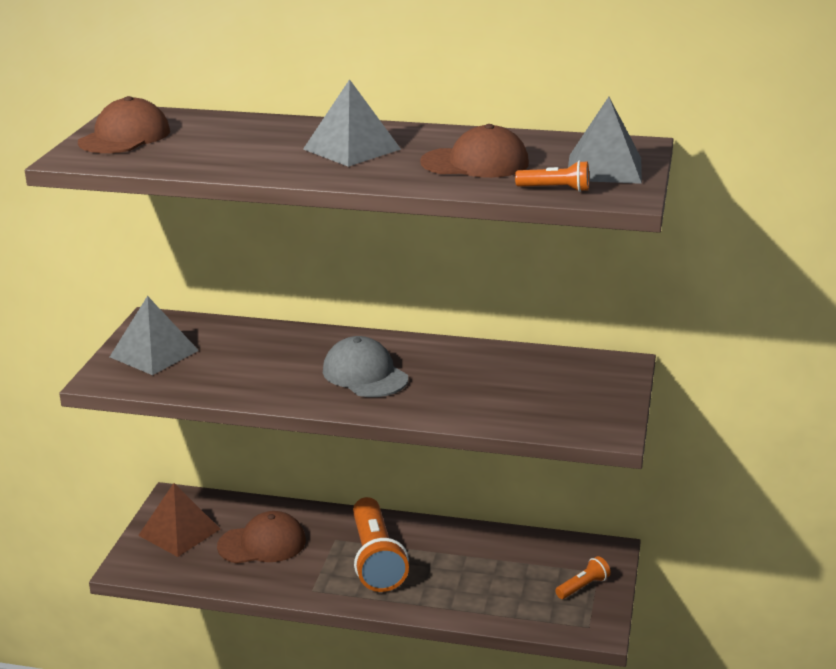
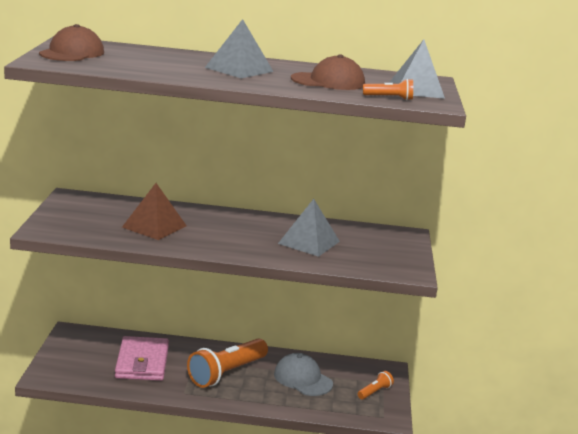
camera: 10 degrees left, 5 degrees down
grey pyramid [110,296,199,375] -> grey pyramid moved to [278,199,340,257]
brown pyramid [138,483,220,557] -> brown pyramid moved to [122,183,187,240]
brown cap [217,511,306,564] -> pink wallet [115,336,169,381]
grey cap [323,336,408,397] -> grey cap moved to [274,353,333,396]
orange flashlight [353,497,409,592] -> orange flashlight turned 60 degrees clockwise [187,338,268,388]

